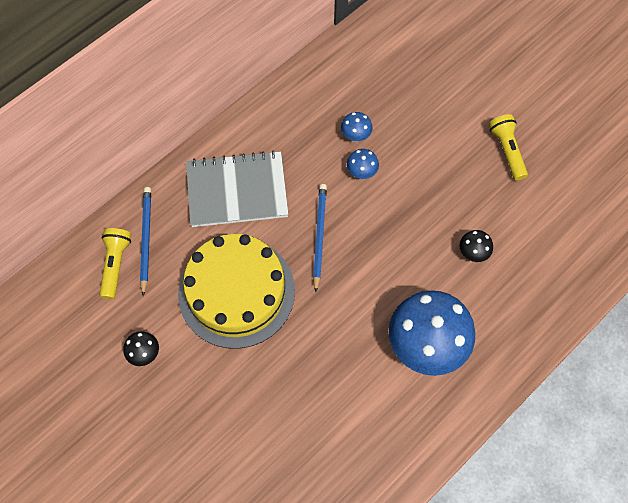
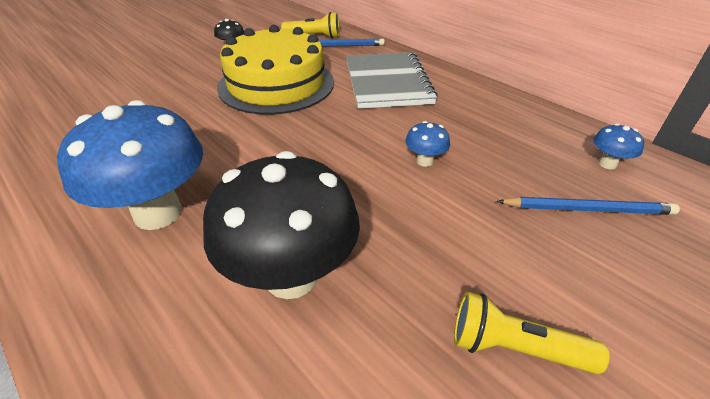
camera: 90 degrees right, 25 degrees down
blue pencil [313,184,327,292] -> blue pencil moved to [497,197,680,215]
blue mushroom [341,112,373,142] -> blue mushroom moved to [593,123,644,170]
black mushroom [459,230,493,262] -> black mushroom [203,151,360,299], size x2.38
yellow flashlight [489,114,528,181] -> yellow flashlight turned 150 degrees counterclockwise [454,292,609,374]

